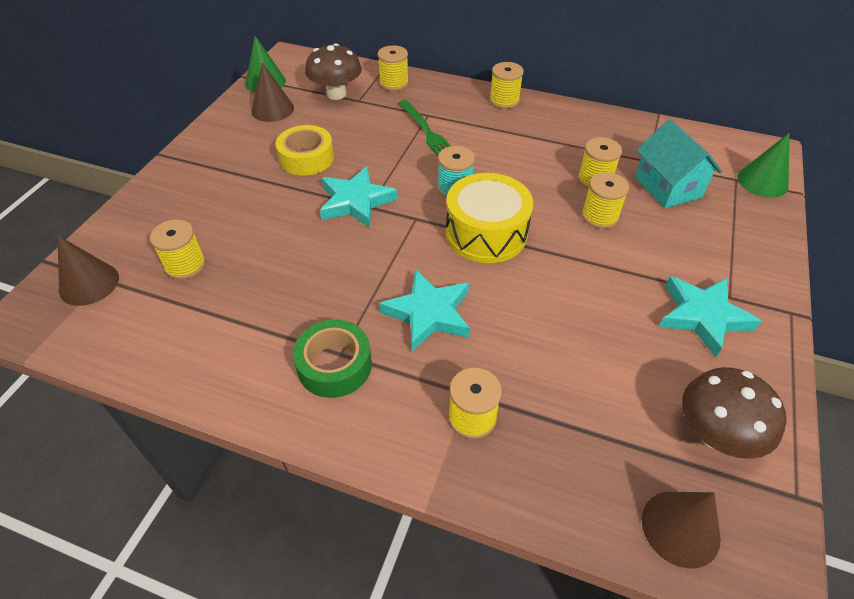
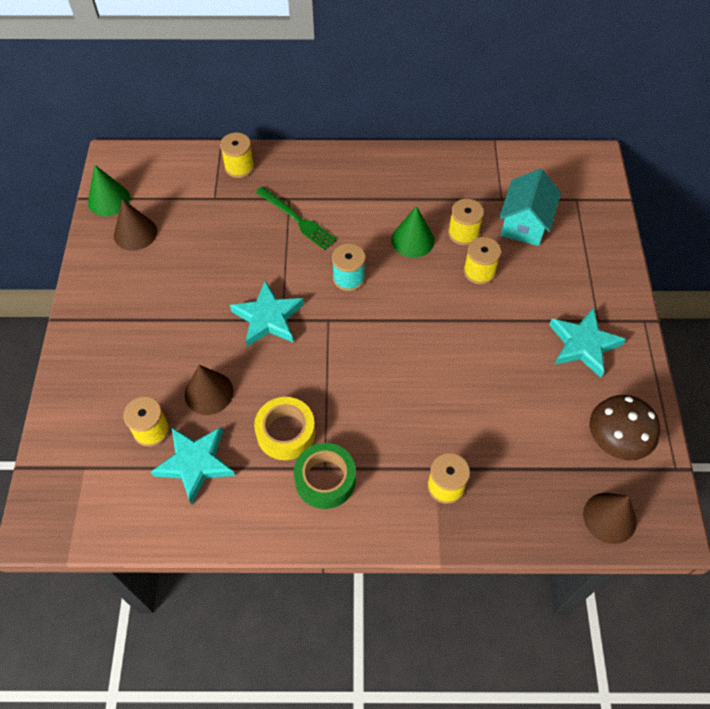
camera: 20 degrees left, 10 degrees up
brown cone [57,235,119,306] -> brown cone moved to [185,365,233,415]
yellow tape [276,125,334,176] -> yellow tape moved to [254,397,315,460]
brown mushroom [305,43,362,100] -> none
turquoise star [379,269,470,351] -> turquoise star moved to [151,427,235,505]
yellow drum [446,173,533,263] -> none
yellow spool [489,62,524,109] -> none
turquoise house [635,119,722,208] -> turquoise house turned 60 degrees clockwise [499,169,561,246]
green cone [737,133,790,198] -> green cone moved to [391,206,435,258]

